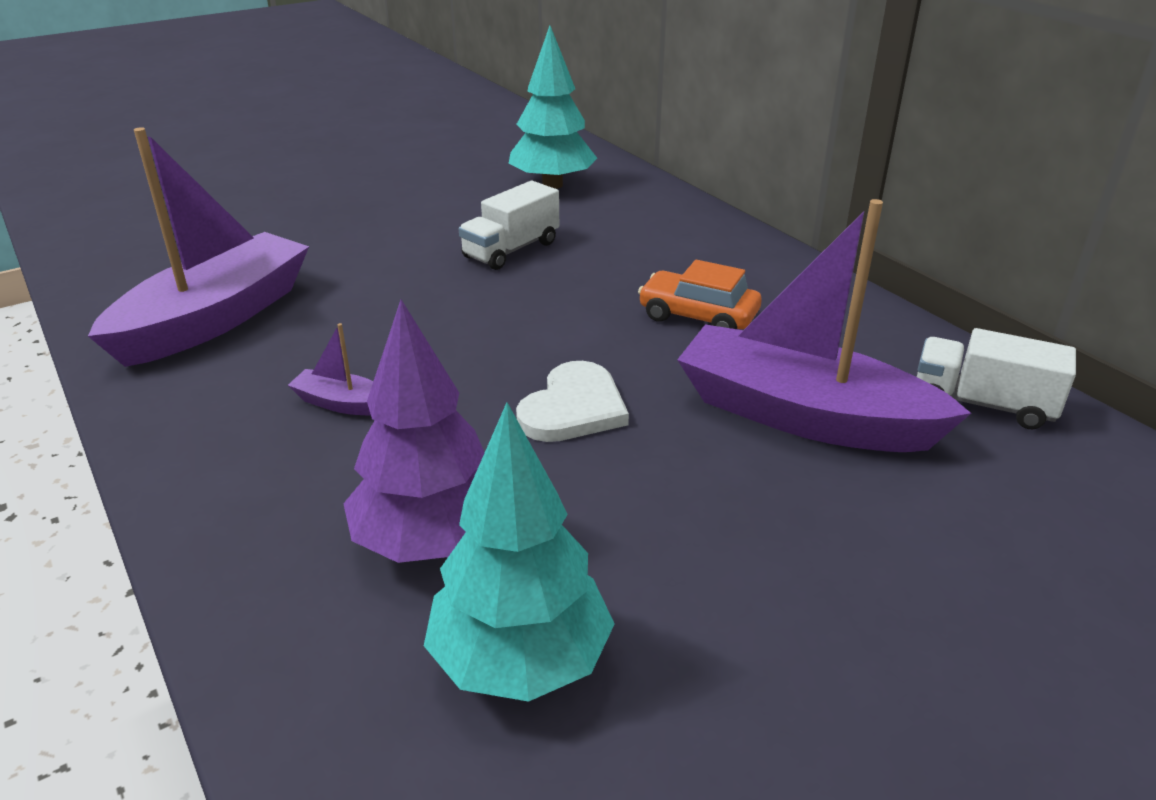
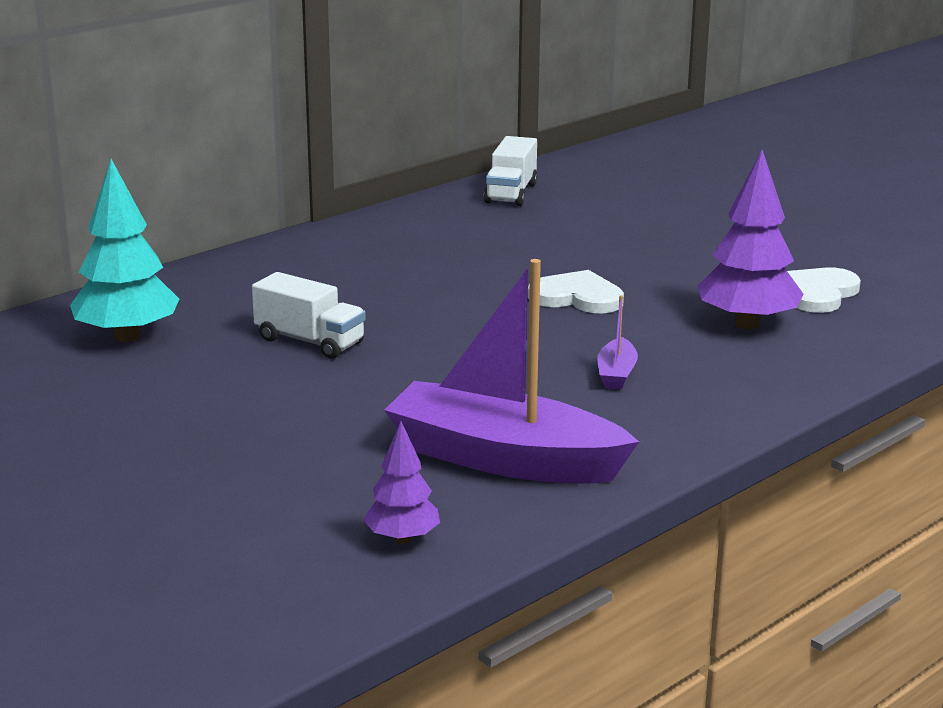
camera: 100 degrees left, 10 degrees down
turquoise tree [424,403,615,702] -> white heart [787,267,861,313]
orange car [638,260,762,329] -> none
purple boat [677,199,971,452] -> none
none -> purple tree [364,421,440,544]

